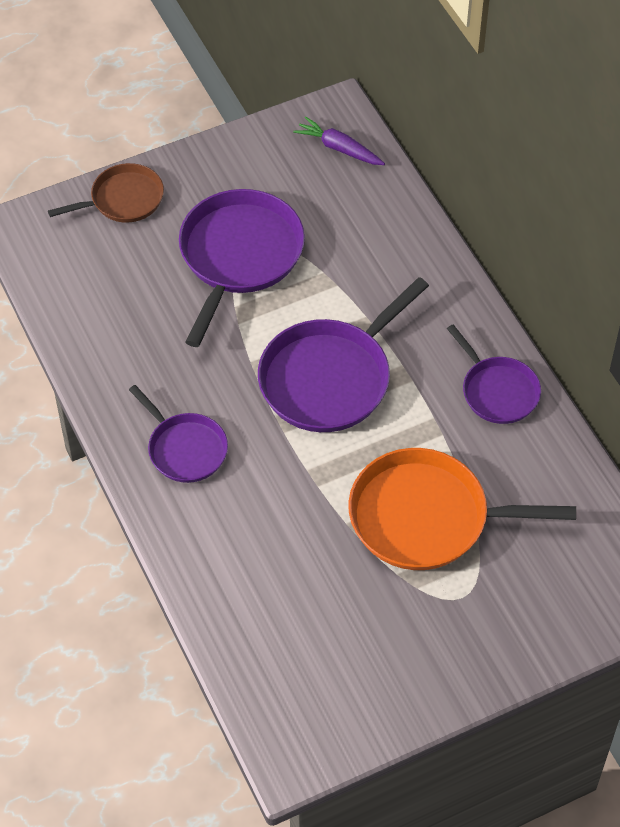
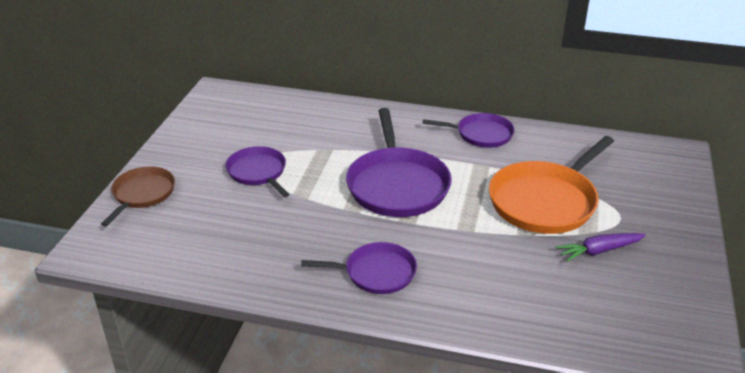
camera: 50 degrees left, 20 degrees down
purple pan [179,189,305,347] -> purple pan [226,146,290,197], size x0.59
purple carrot [293,116,385,165] -> purple carrot moved to [556,233,646,262]

